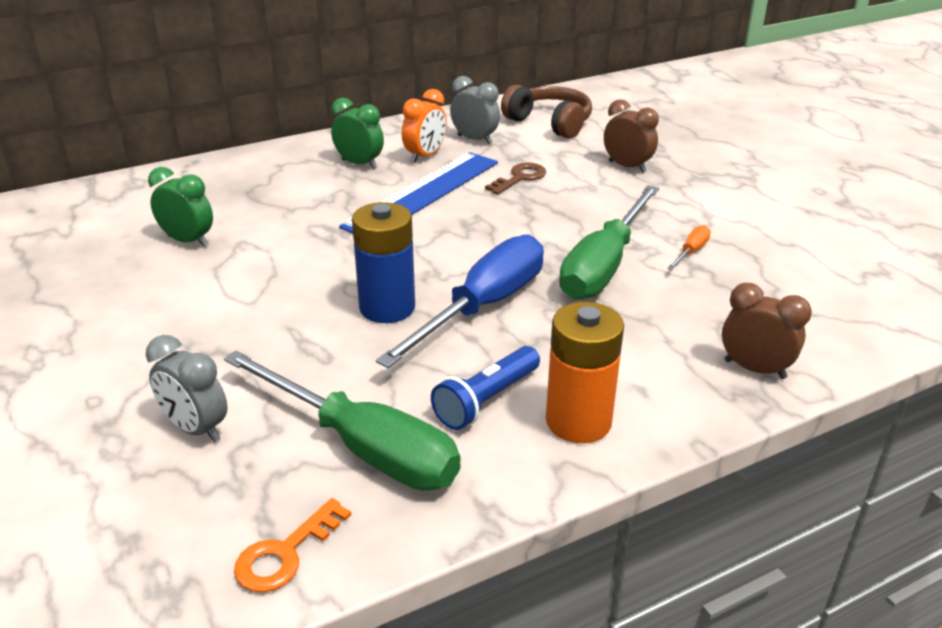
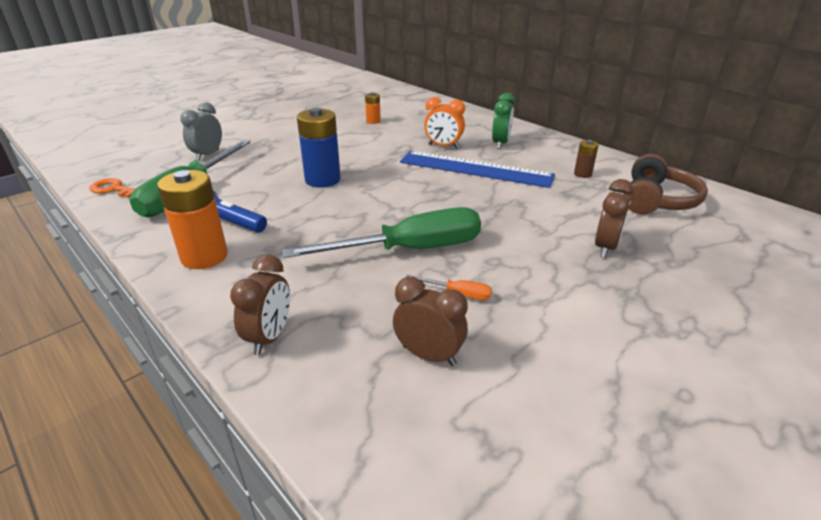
camera: 75 degrees right, 0 degrees up
green clock [148,167,213,247] -> orange battery [365,92,381,124]
blue screwdriver [376,235,544,368] -> none
orange clock [402,89,447,163] -> orange clock moved to [424,97,465,148]
grey clock [450,76,500,144] -> brown battery [574,140,599,178]
brown key [485,162,546,194] -> none
green screwdriver [559,185,659,300] -> green screwdriver turned 150 degrees clockwise [283,207,481,258]
none -> brown clock [393,277,468,366]

